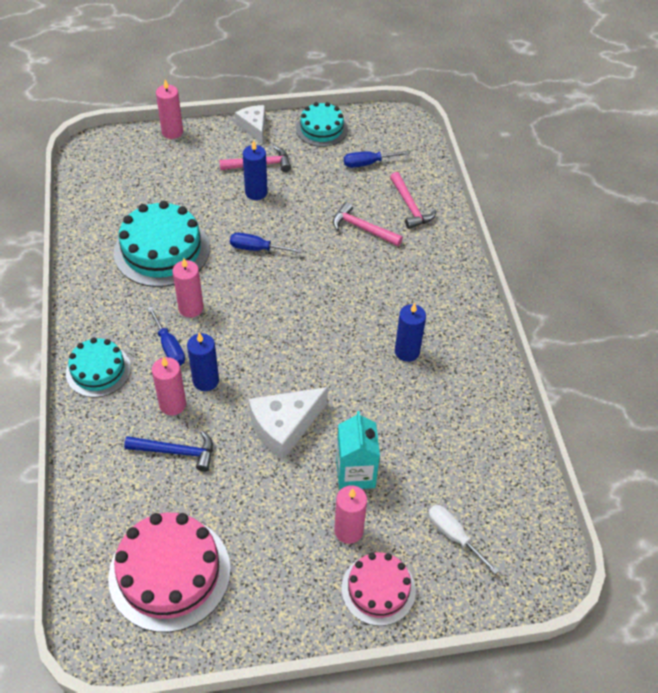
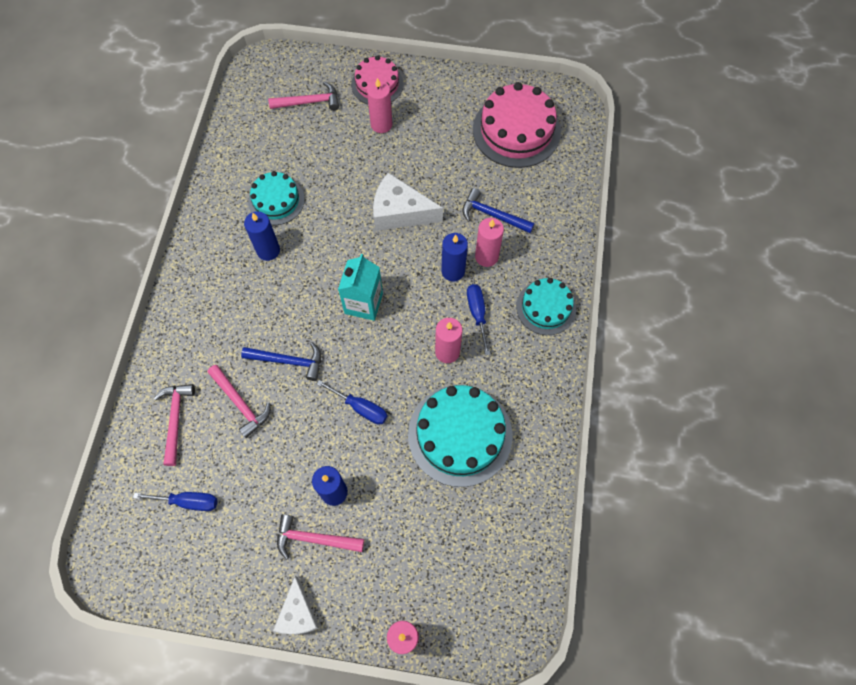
camera: 160 degrees left, 15 degrees up
white cheese [249,387,328,460] -> white cheese turned 150 degrees counterclockwise [373,173,443,231]
turquoise cake [296,102,348,147] -> turquoise cake moved to [248,171,305,225]
turquoise carton [336,411,380,490] -> turquoise carton moved to [338,254,383,321]
white screwdriver [428,505,499,574] -> pink hammer [268,82,339,111]
none -> blue hammer [241,342,321,381]

